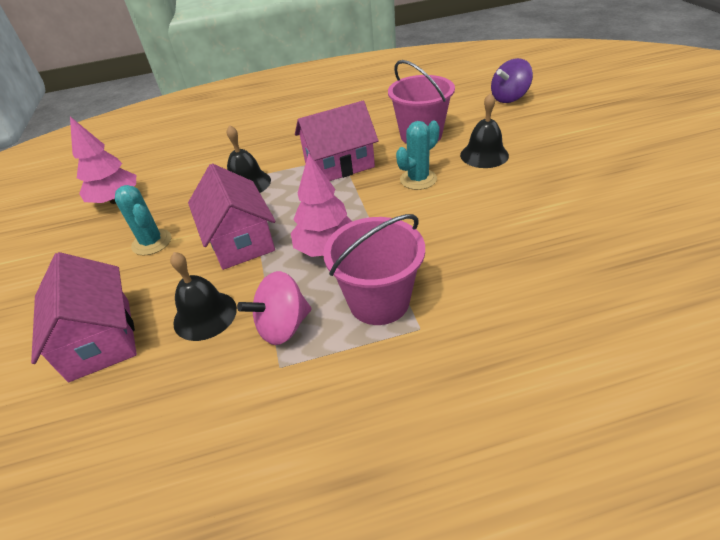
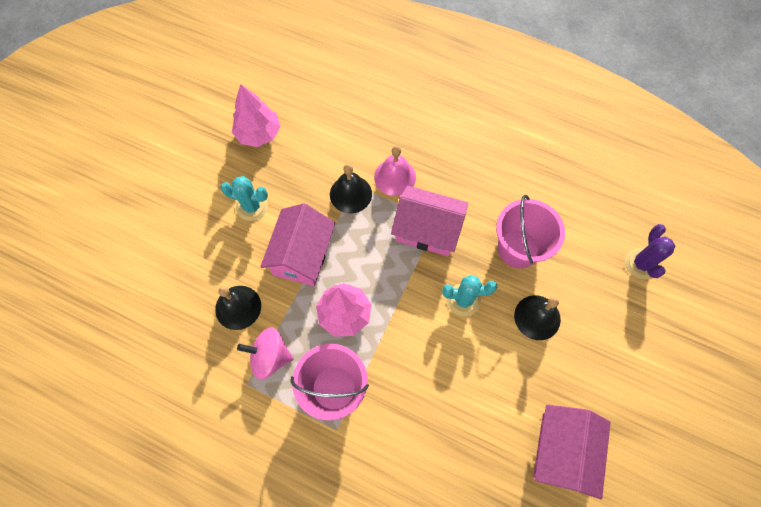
camera: 35 degrees right, 25 degrees up
pink house [31,252,137,382] -> pink house moved to [533,404,611,499]
turquoise cactus [115,185,171,256] -> turquoise cactus turned 75 degrees counterclockwise [220,176,268,221]
purple spinning top [491,58,533,103] -> purple cactus [625,224,675,279]
none -> pink bell [374,146,416,196]

